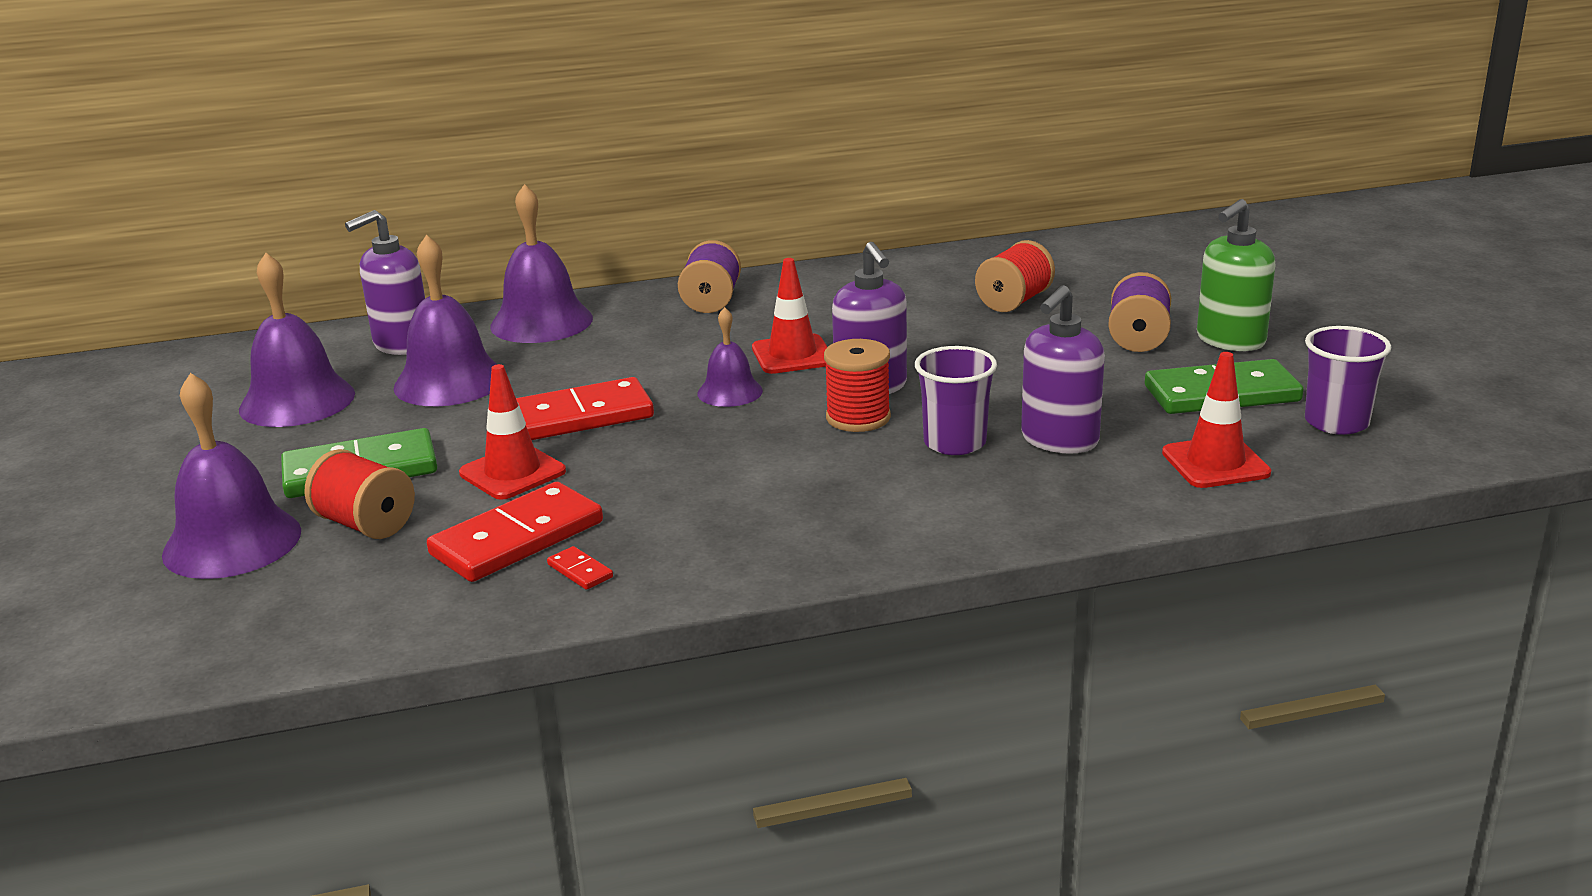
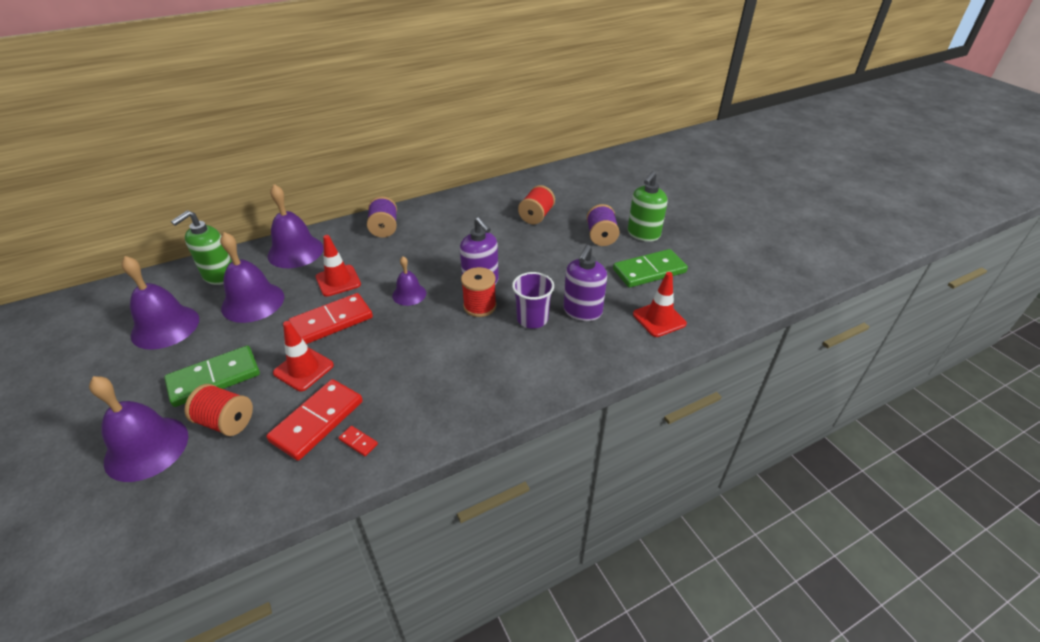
camera: 15 degrees left, 15 degrees up
purple soap dispenser [345,210,425,355] -> green soap dispenser [171,210,232,285]
red traffic cone [752,258,827,374] -> red traffic cone moved to [316,235,361,297]
purple cup [1305,326,1391,435] -> none

